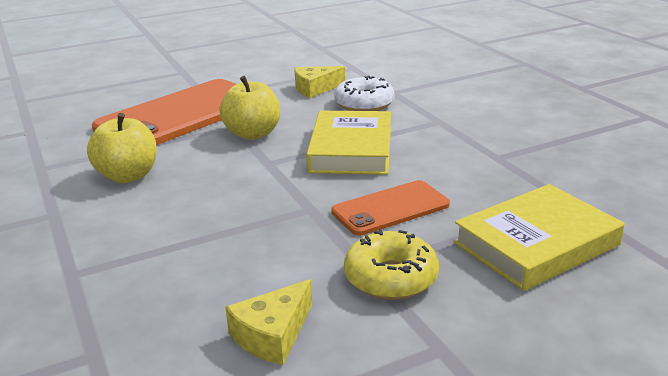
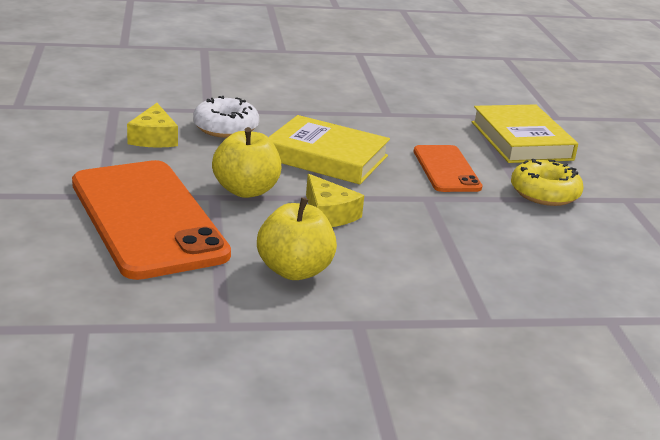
camera: 75 degrees left, 0 degrees up
yellow cheese [225,279,312,365] -> yellow cheese moved to [306,174,364,227]

